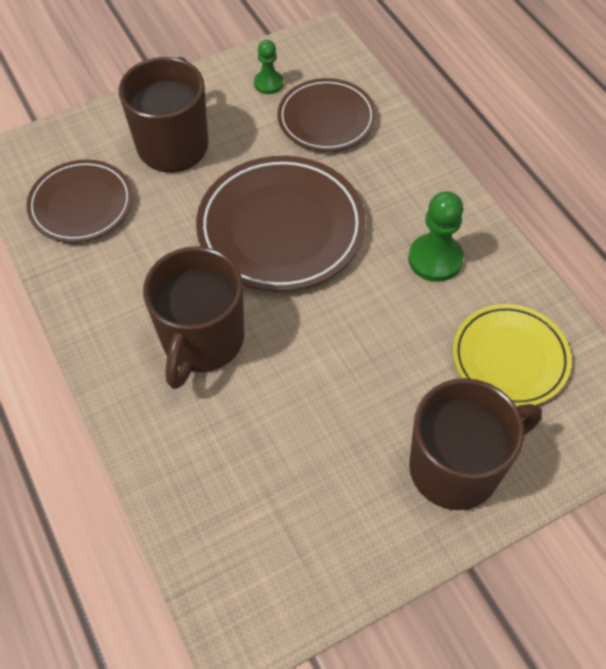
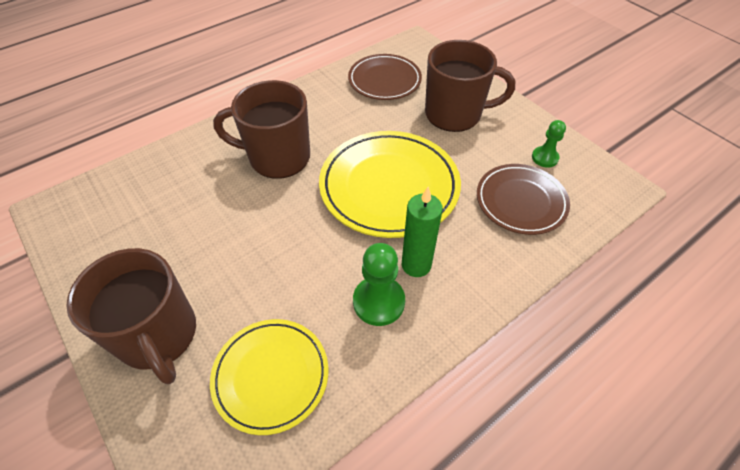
camera: 80 degrees right, 5 degrees down
brown plate [196,156,366,292] -> yellow plate [319,131,461,238]
none -> green candle [402,187,443,277]

